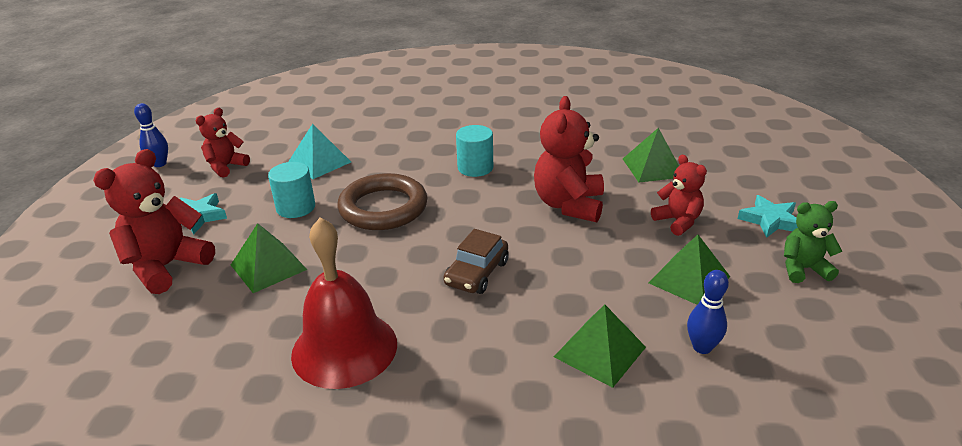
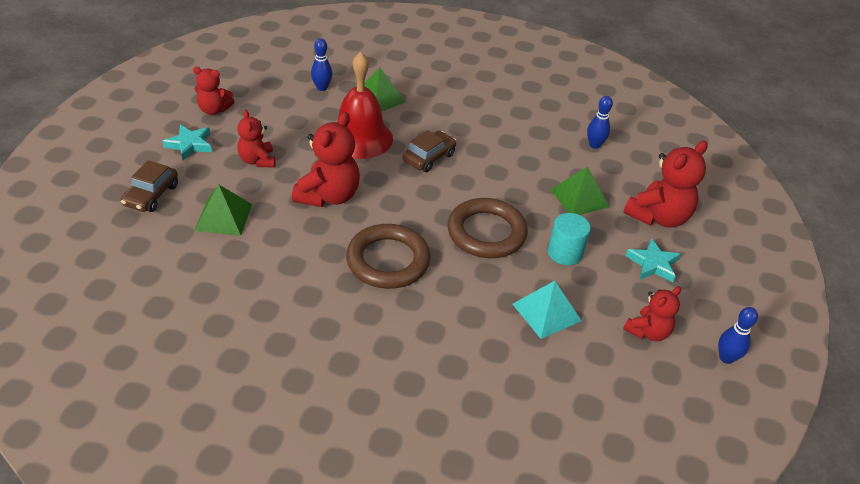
camera: 170 degrees left, 10 degrees up
red bell [291,217,397,389] -> red bell moved to [337,52,393,159]
turquoise cylinder [456,125,493,177] -> brown ring [346,224,431,289]
green pyramid [649,235,730,305] -> none
green teddy bear [784,201,842,283] -> red teddy bear [193,67,234,115]
none -> brown car [121,160,178,212]
none -> blue bowling pin [587,96,613,149]

